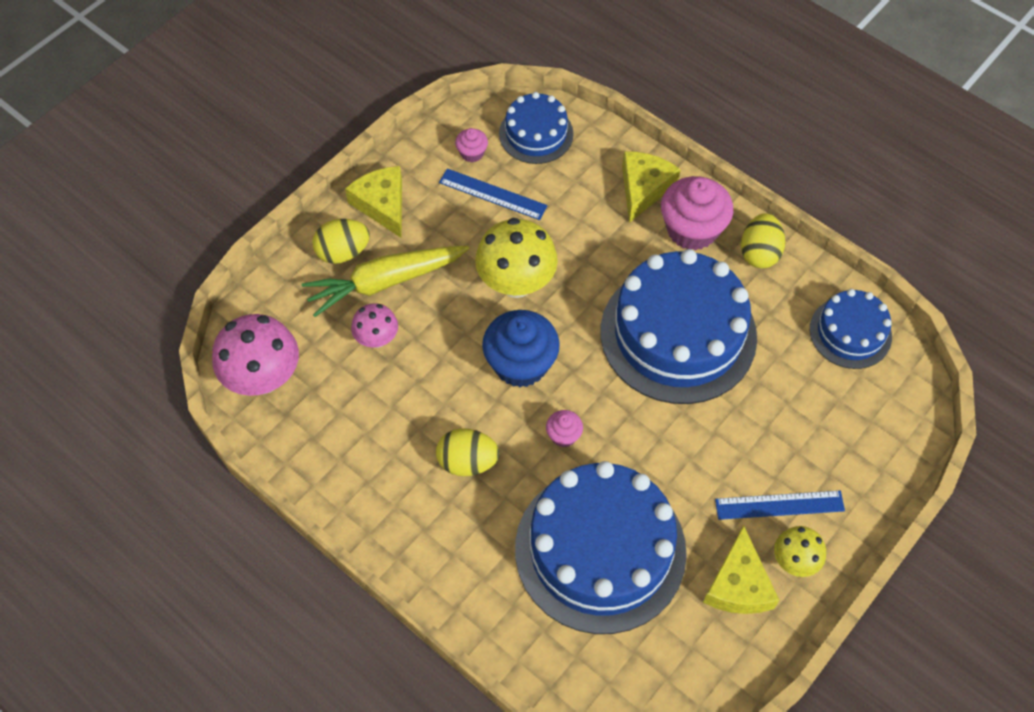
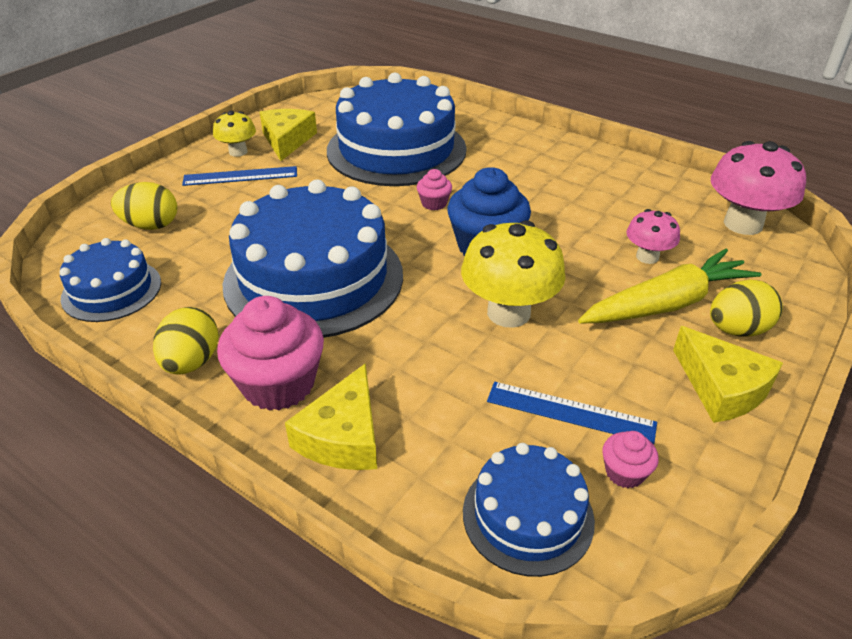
camera: 175 degrees right, 20 degrees down
yellow egg [436,428,500,476] -> yellow egg moved to [111,182,177,230]

